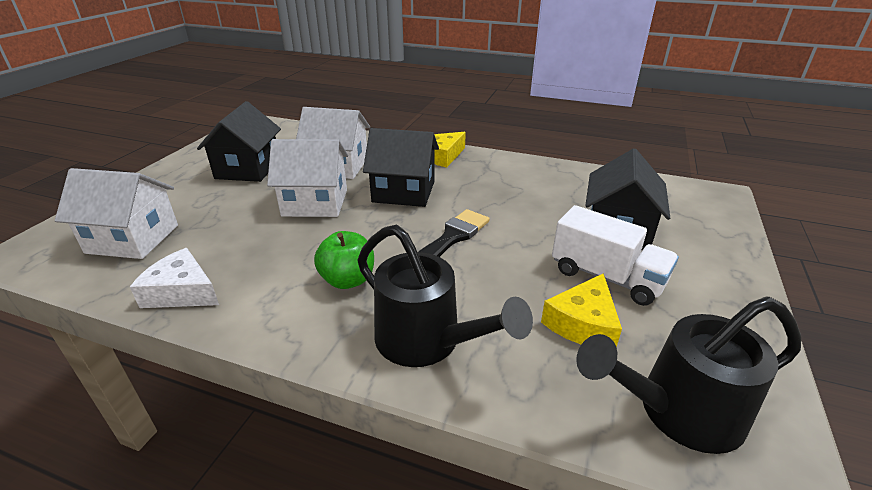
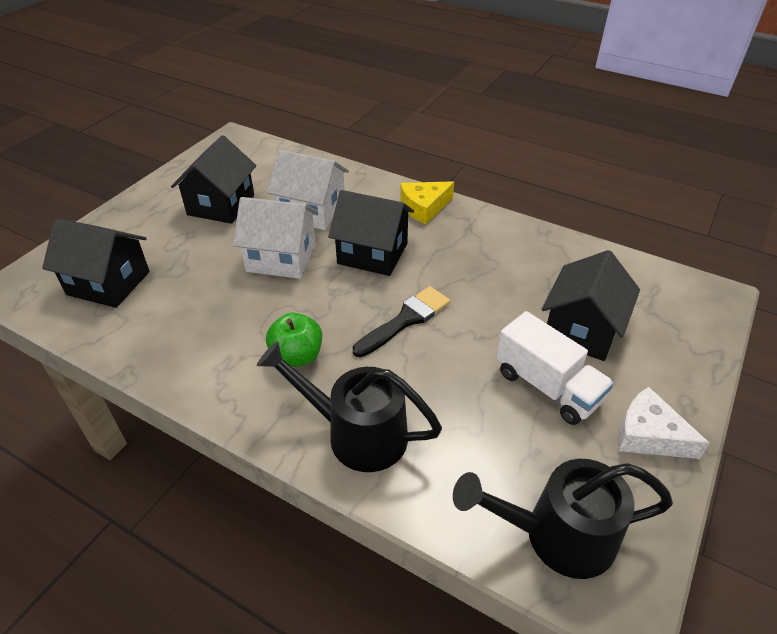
camera: 10 degrees right, 10 degrees up
white house [55,168,178,259] -> black house [42,219,150,308]
white cheese [130,248,219,308] -> white cheese moved to [618,387,710,459]
black watering can [357,225,533,367] -> black watering can turned 150 degrees clockwise [257,341,442,472]
yellow cheese [541,273,622,347] -> none

